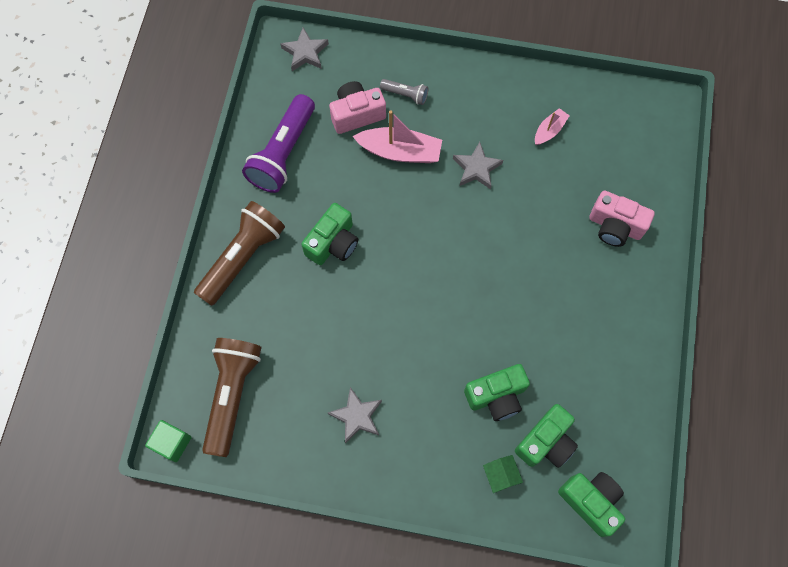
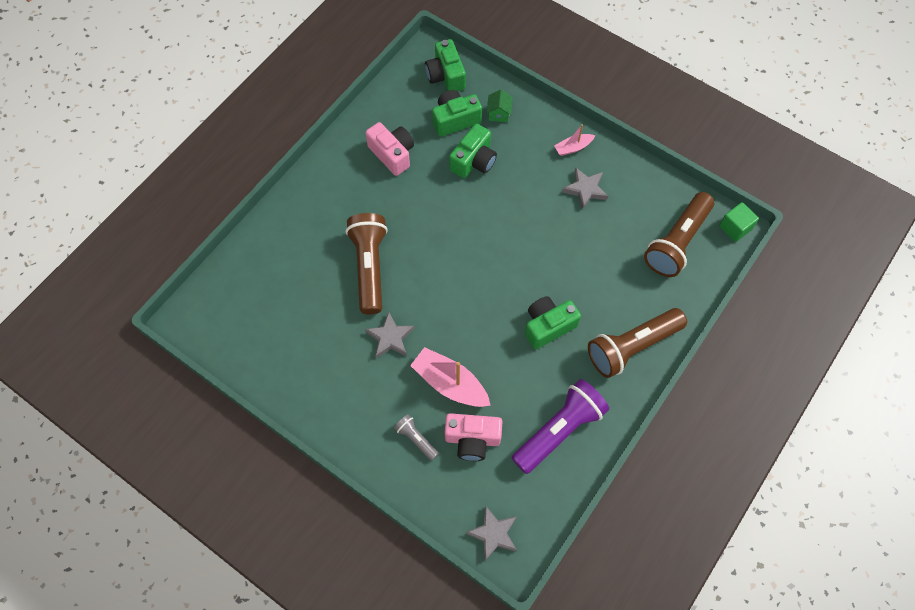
camera: 155 degrees left, 5 degrees down
green camera [464,364,530,421] -> green camera turned 120 degrees clockwise [449,124,497,178]
pink boat [535,108,570,145] -> pink boat moved to [554,124,595,156]
pink camera [589,191,655,247] -> pink camera moved to [365,122,414,176]
none -> brown flashlight [346,213,388,314]

